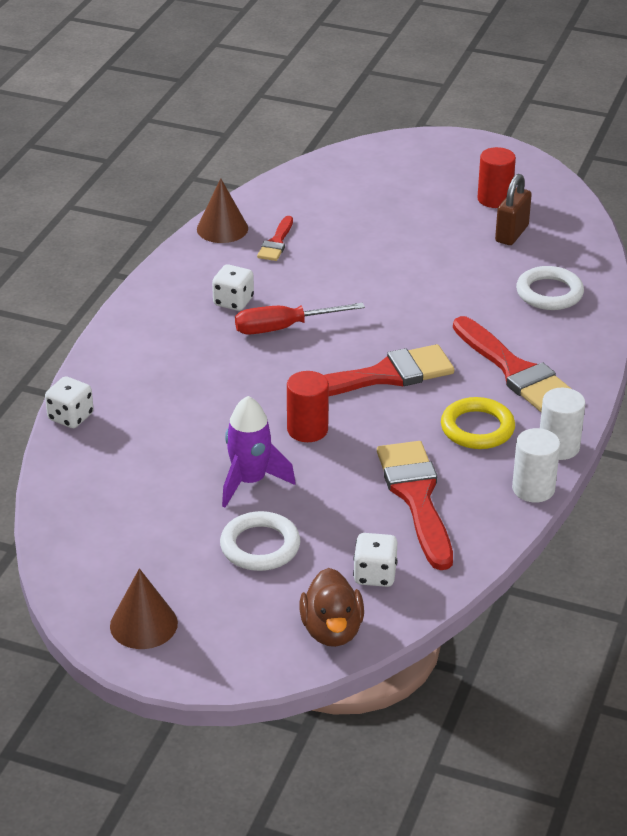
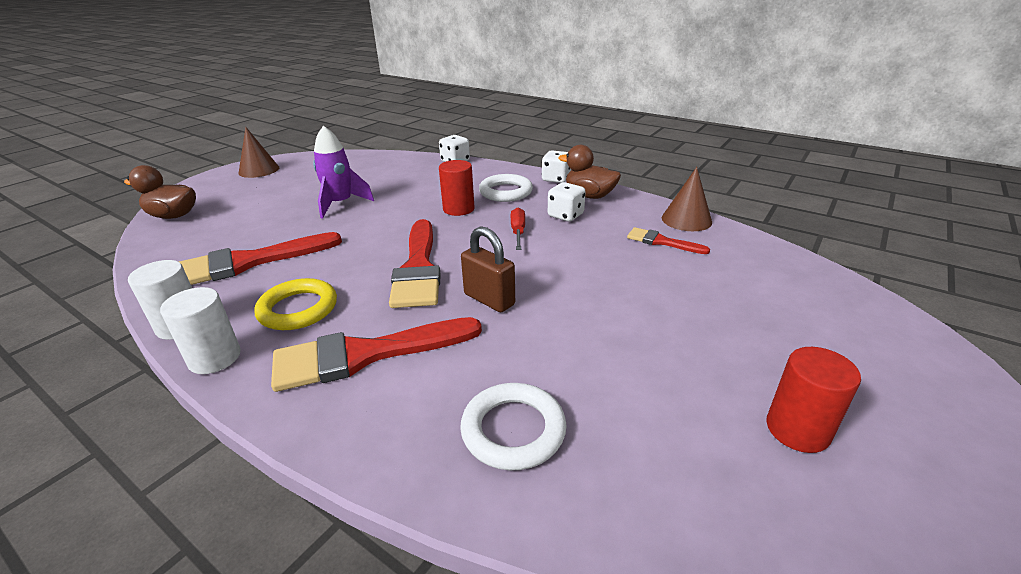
camera: 105 degrees right, 5 degrees down
white ring [220,511,300,571] -> white ring moved to [479,174,533,202]
red screwdriver [235,303,365,335] -> red screwdriver [511,208,525,250], size x0.66
red cylinder [287,371,329,442] -> red cylinder moved to [439,160,475,216]
white dice [353,533,397,587] -> white dice moved to [541,150,571,183]
red brush [377,441,453,570] -> red brush turned 150 degrees clockwise [179,232,342,285]
brown padlock [495,174,532,245] -> brown padlock moved to [461,226,515,312]
none -> brown duck [559,145,621,199]

